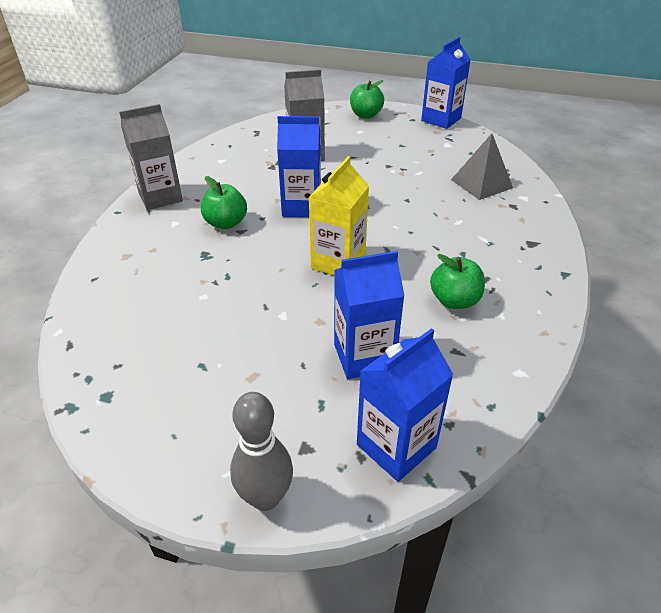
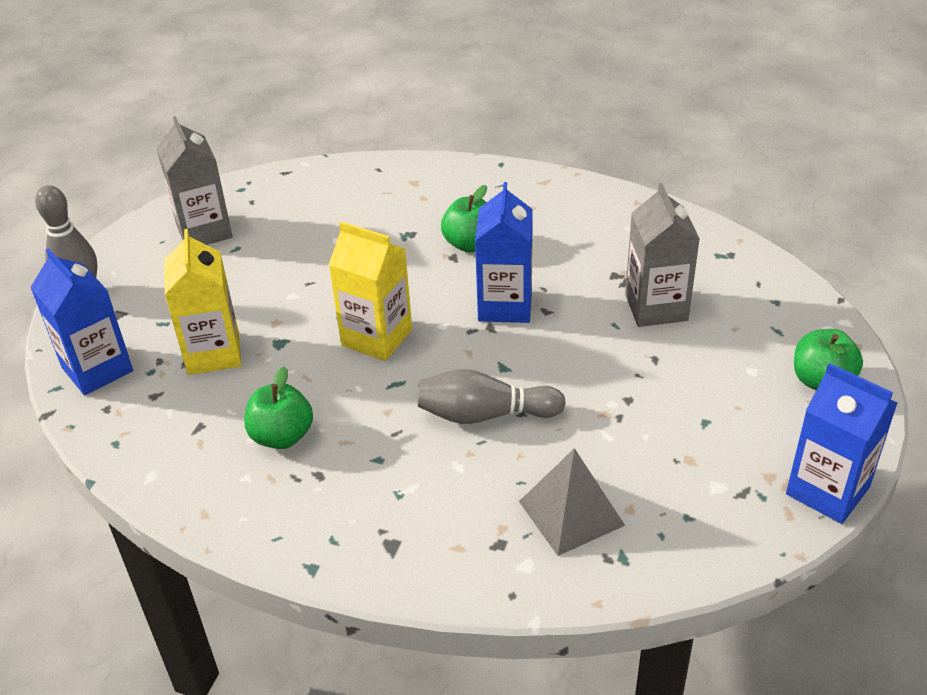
camera: 95 degrees right, 0 degrees up
grey carton [119,104,183,210] -> grey carton moved to [156,116,233,245]
blue carton [334,251,404,379] -> yellow carton [164,229,241,375]
none -> grey bowling pin [418,369,566,424]

